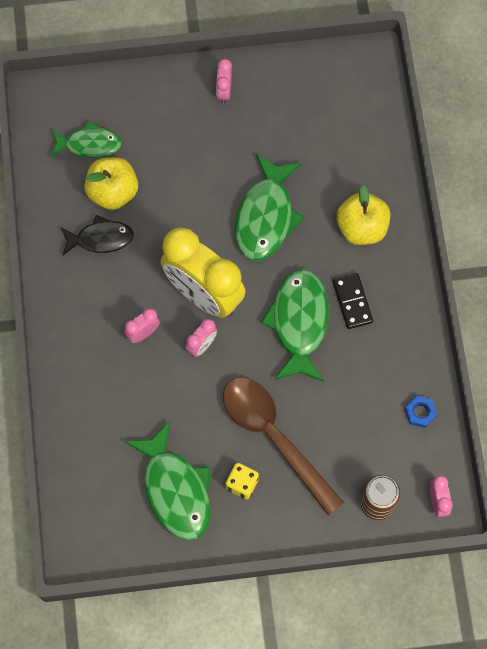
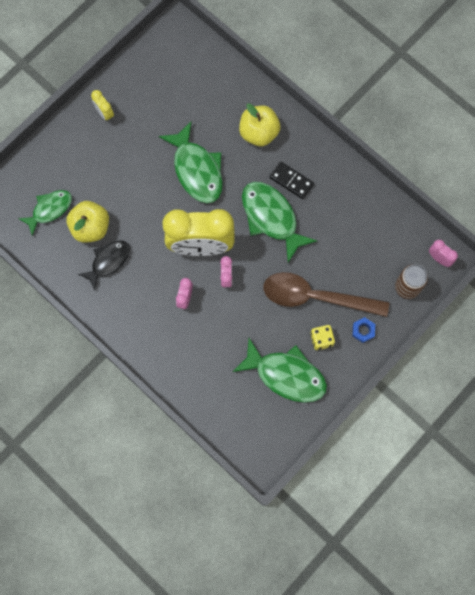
camera: 40 degrees left, 5 degrees up
pink clock [216,59,232,103] -> yellow clock [91,90,114,121]
blue nut [405,395,437,428] -> blue nut moved to [352,317,375,343]

